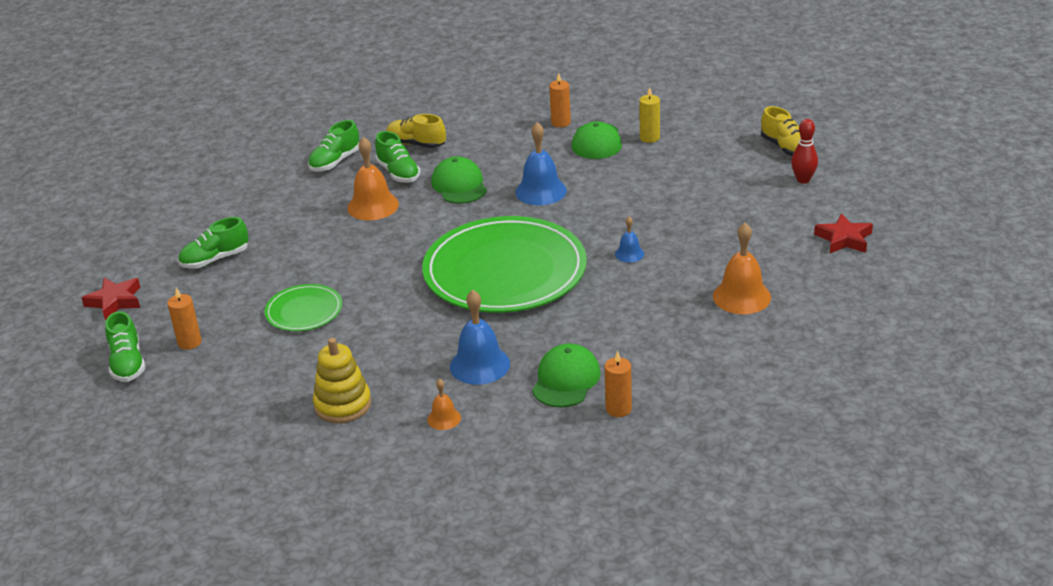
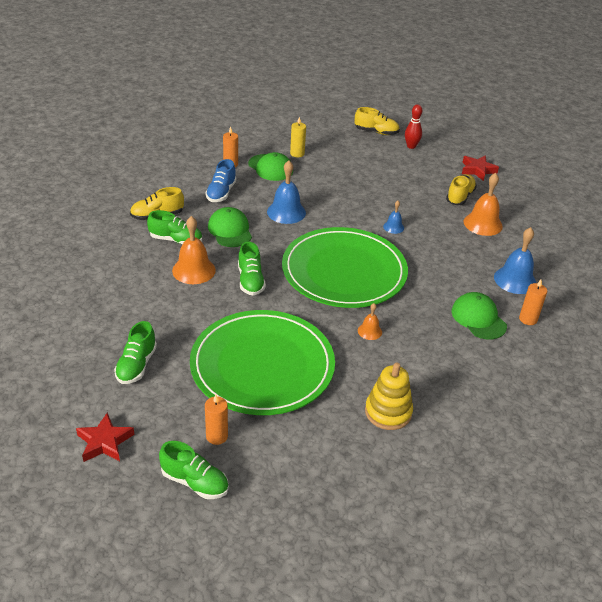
camera: 50 degrees left, 5 degrees up
green plate [264,284,342,331] -> green plate [190,310,335,415], size x2.17
green shoe [308,120,359,171] -> green shoe moved to [238,242,266,296]
orange bell [427,379,461,430] -> orange bell moved to [358,303,382,340]
green cap [431,156,487,204] -> green cap turned 45 degrees clockwise [208,207,252,247]
blue bell [450,290,510,385] -> blue bell moved to [494,227,536,294]
none -> blue shoe [205,159,237,202]
none -> yellow shoe [446,174,477,205]

